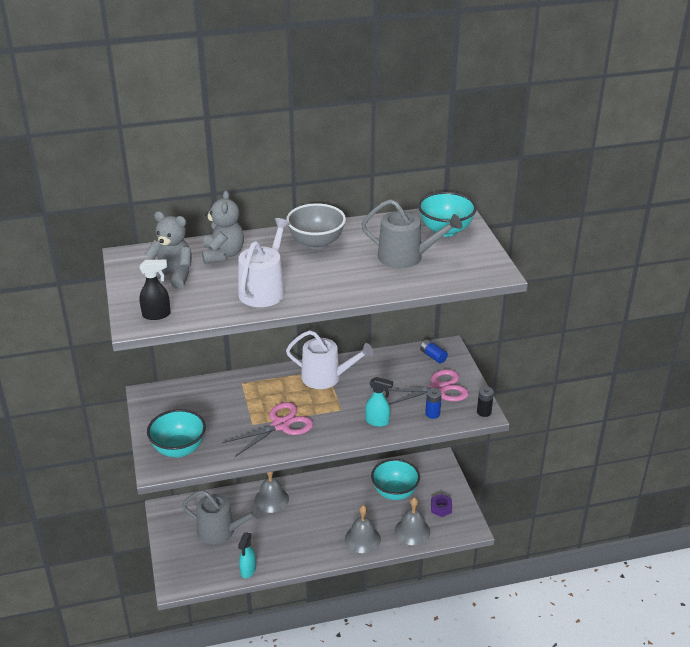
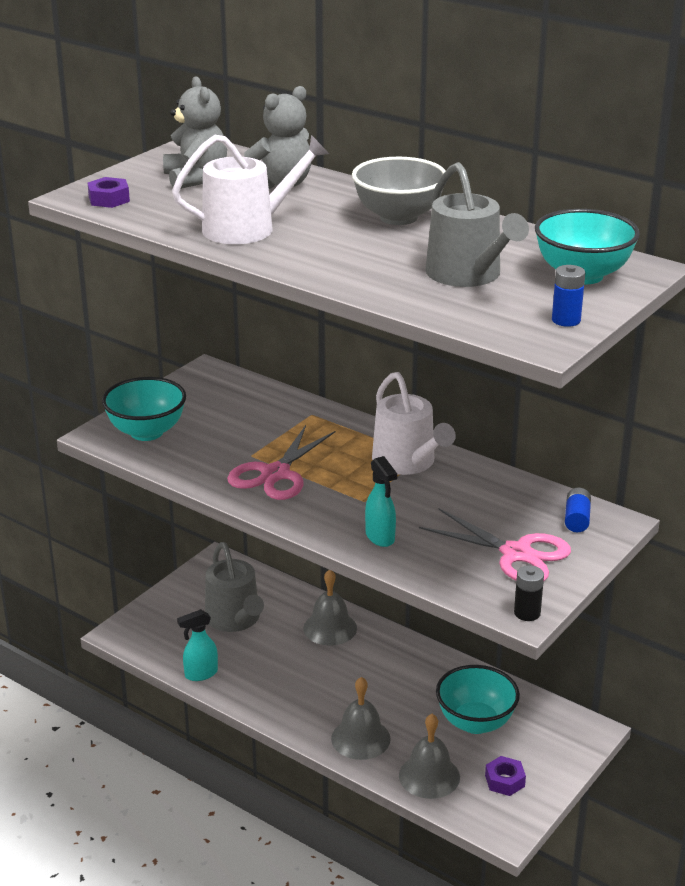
camera: 50 degrees right, 5 degrees down
black spray bottle [139,260,171,320] -> purple nut [88,177,130,208]
pink scissors [222,402,313,457] -> pink scissors turned 105 degrees clockwise [227,425,336,500]
blue battery [425,388,442,419] -> blue battery moved to [552,265,585,327]

